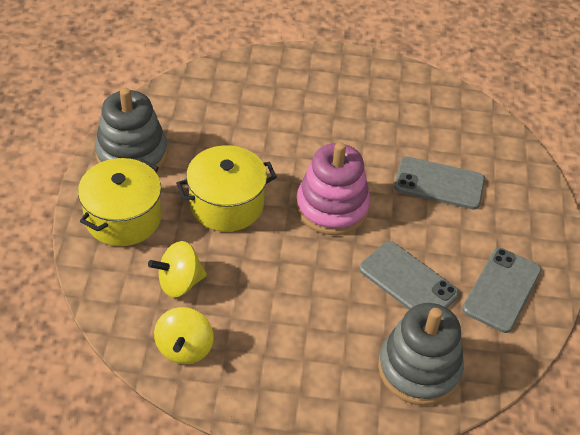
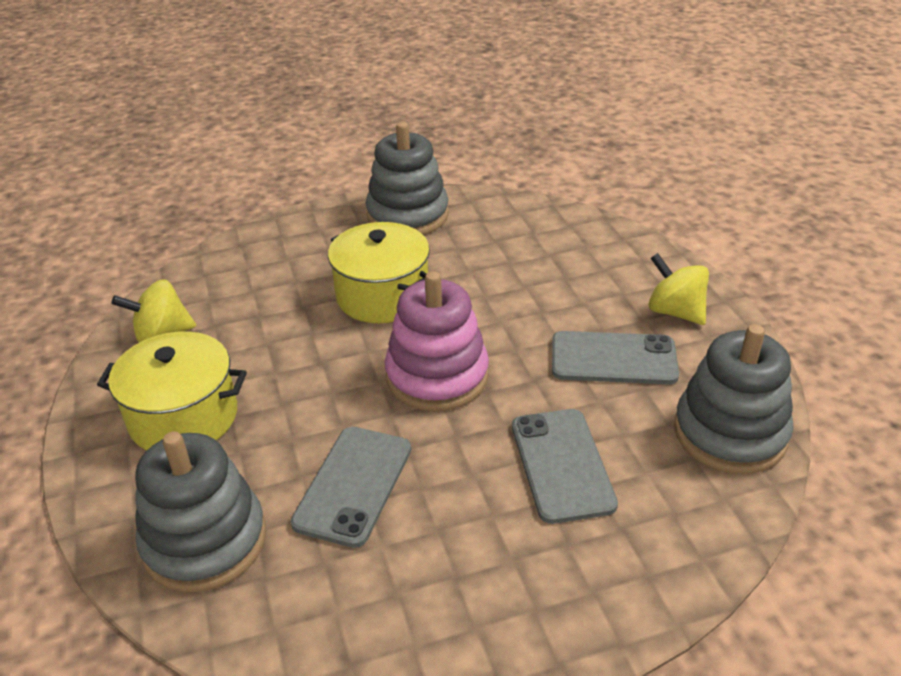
camera: 70 degrees right, 10 degrees down
yellow pot [78,158,161,246] -> yellow pot moved to [97,331,247,451]
yellow spinning top [148,241,207,298] -> yellow spinning top moved to [649,253,709,325]
grey phone [462,248,542,333] -> grey phone moved to [552,331,679,384]
none -> grey stacking toy [674,324,793,474]

